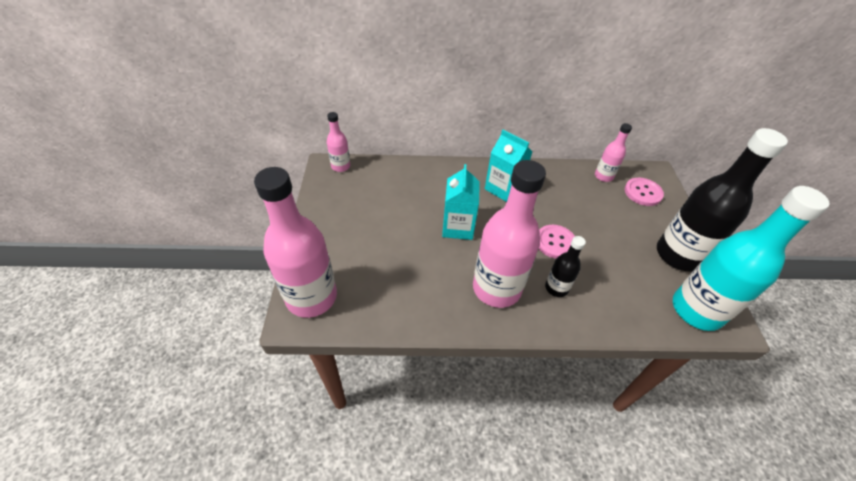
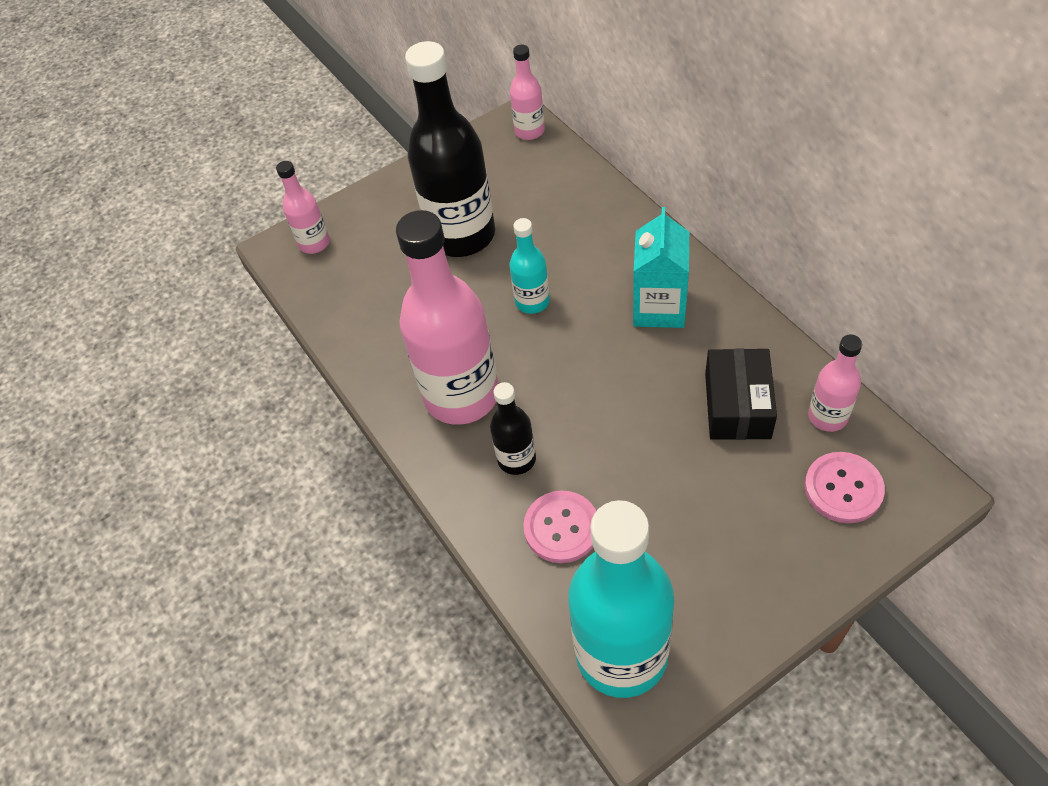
camera: 65 degrees right, 5 degrees up
pink bottle [254,167,337,318] -> pink bottle [276,161,330,254], size x0.48
turquoise carton [442,164,480,240] -> turquoise bottle [509,218,550,314]
pink button [539,225,575,259] -> pink button moved to [523,491,596,563]
black bottle [657,128,788,272] -> black bottle moved to [405,41,495,257]
none -> black box [705,349,777,440]

